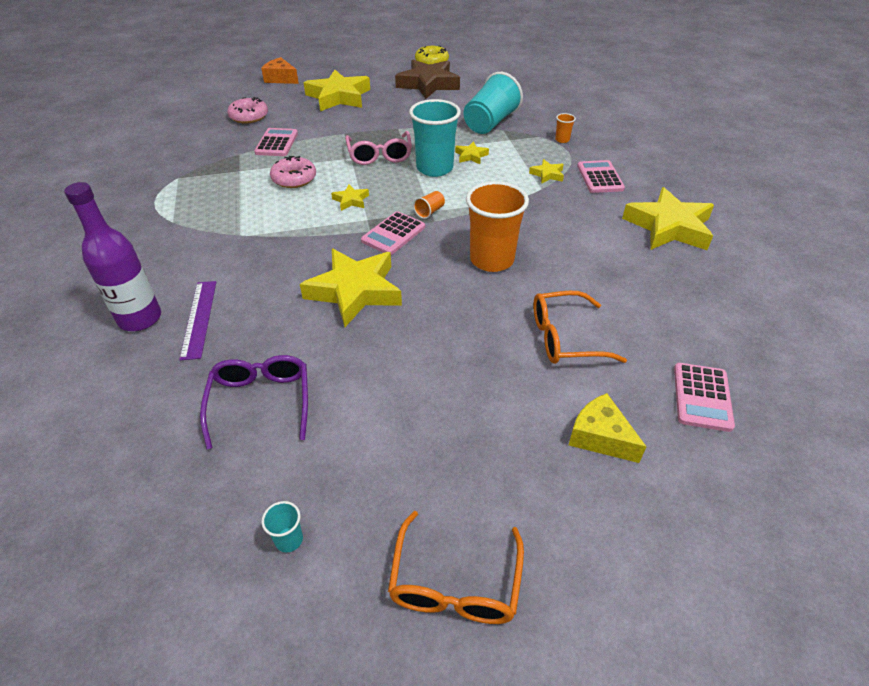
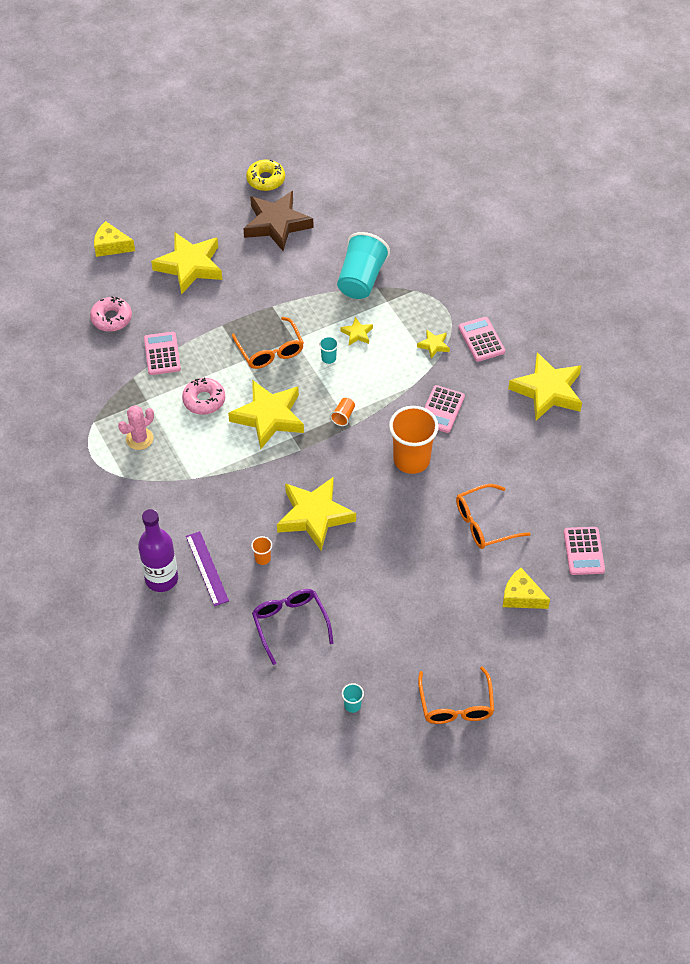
camera: 15 degrees left, 10 degrees up
orange cheese [261,57,299,84] -> yellow cheese [94,221,135,257]
yellow star [331,185,369,211] -> yellow star [228,380,304,449], size x2.24
pink glasses [345,131,412,165] -> orange glasses [232,317,304,369]
pink calculator [361,211,425,255] -> pink calculator moved to [424,385,465,433]
turquoise cup [409,99,461,177] -> turquoise cup [319,336,338,364], size x0.42
orange cup [555,113,576,143] -> orange cup moved to [251,536,272,565]
none -> pink cactus [118,405,154,450]

